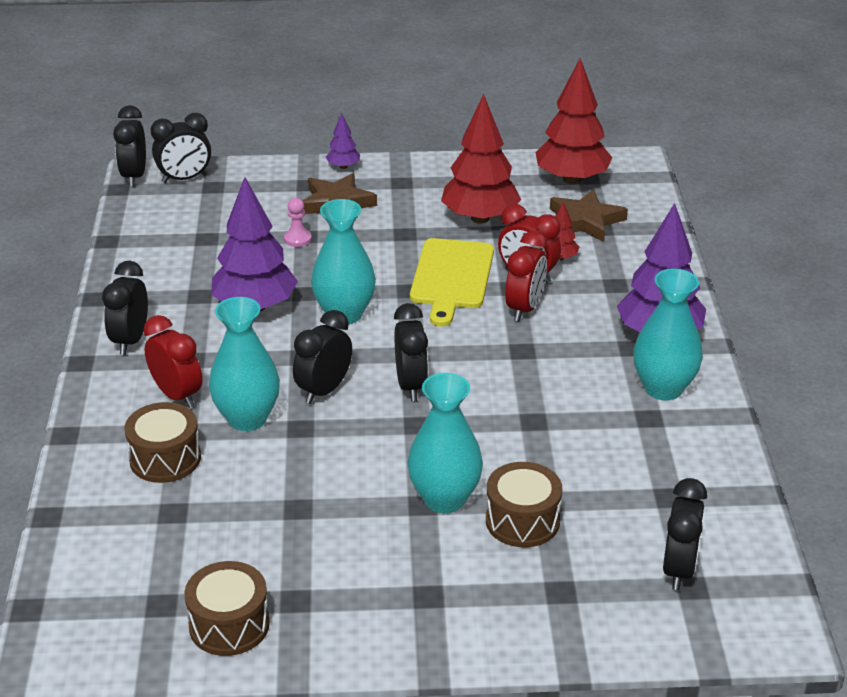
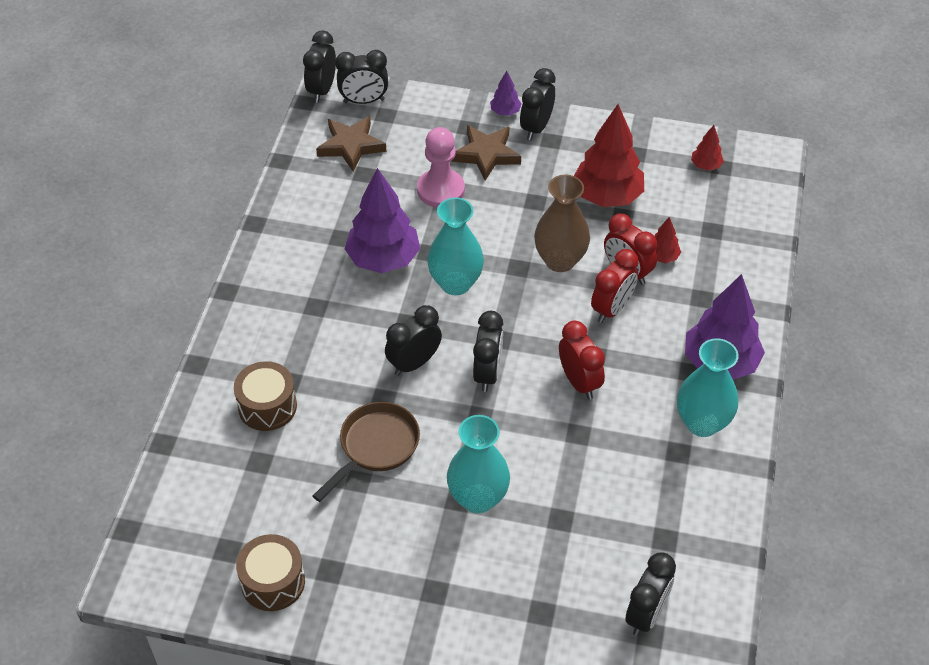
camera: 15 degrees right, 15 degrees up
black clock [102,261,148,355] -> black clock moved to [520,68,556,140]
red clock [144,315,202,408] -> red clock moved to [559,321,605,399]
turquoise vase [209,297,280,431] -> none
pink pawn [284,198,312,247] -> pink pawn [417,127,465,208], size x1.95
yellow cutting board [410,238,494,326] -> brown vase [534,175,590,272]
brown drum [486,462,562,547] -> none
red tree [536,58,612,184] -> red tree [691,125,724,171], size x0.46
brown star [550,189,628,242] -> brown star moved to [316,116,387,172]
none -> brown pan [313,402,420,502]

